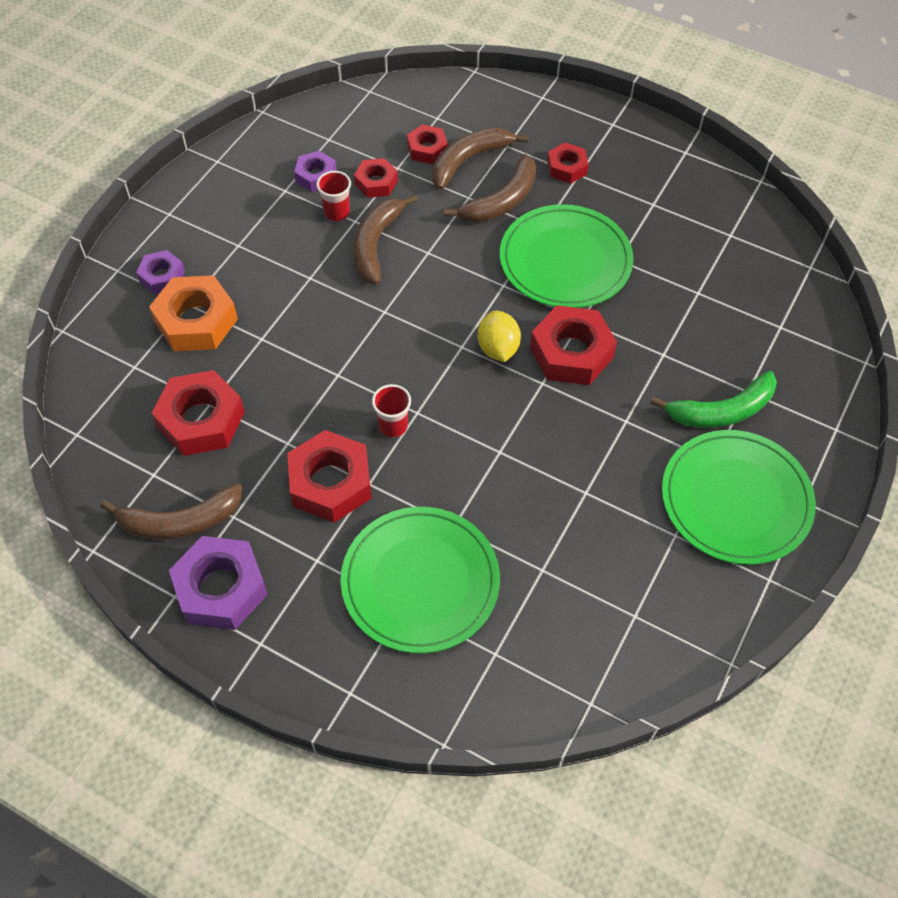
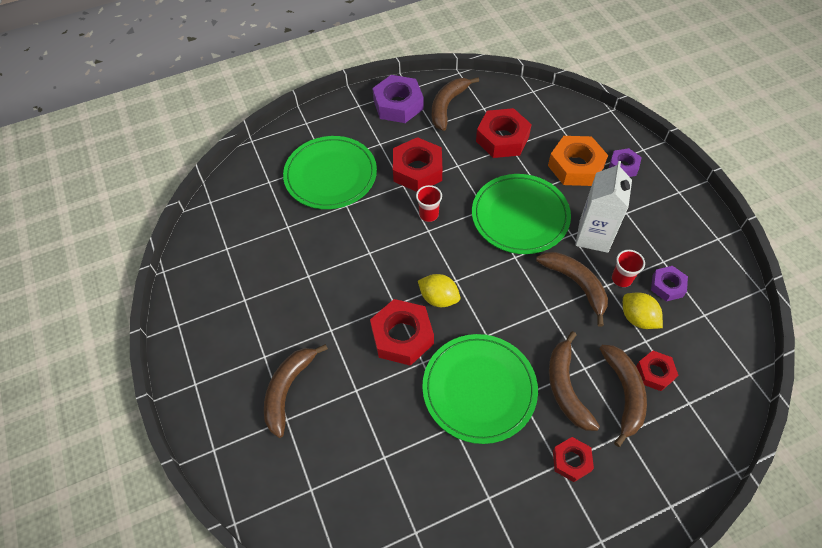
camera: 130 degrees right, 0 degrees up
red nut [354,158,398,198] -> yellow lemon [623,292,663,329]
green banana [650,371,777,428] -> brown banana [264,344,328,438]
green plate [662,430,816,565] -> green plate moved to [472,174,571,254]
none -> white carton [575,161,632,253]

